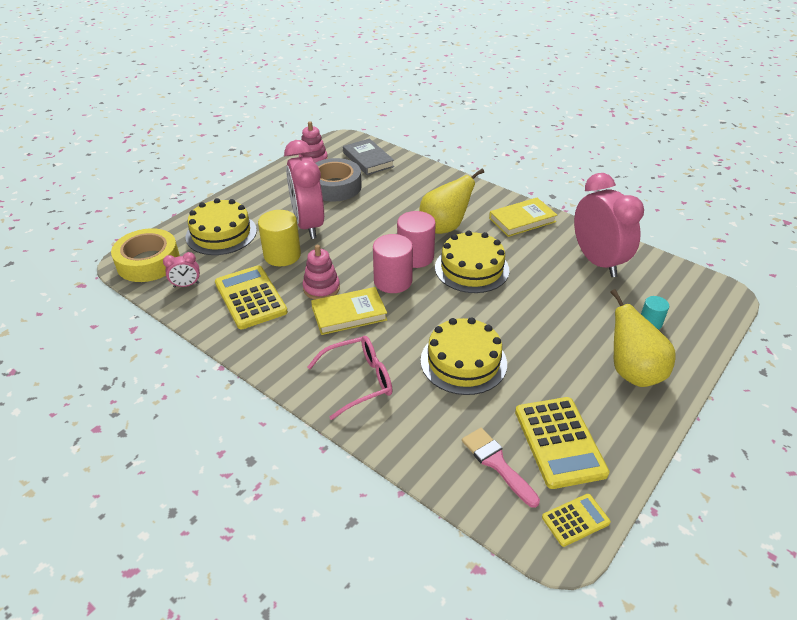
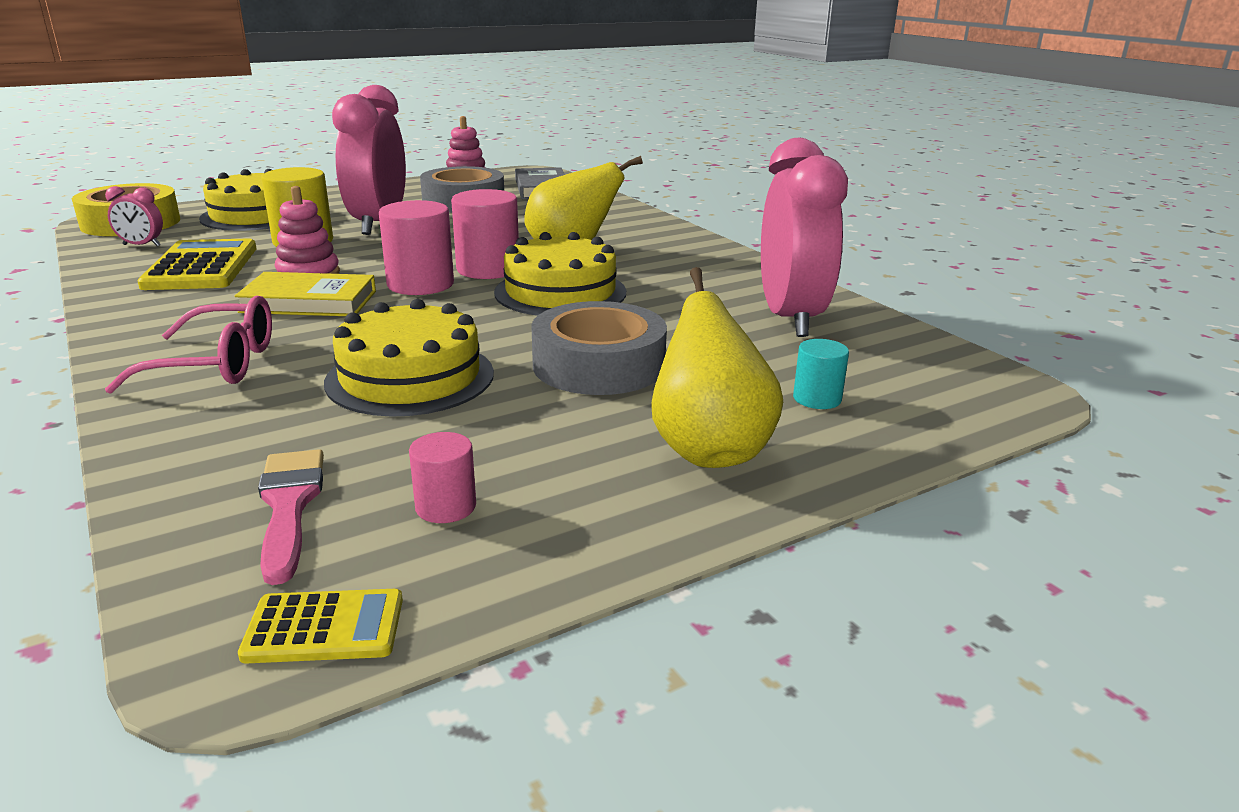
camera: 20 degrees right, 15 degrees down
yellow book [489,198,557,237] -> none
yellow calculator [515,397,610,489] -> pink cylinder [409,432,476,523]
none -> grey tape [531,301,667,395]

